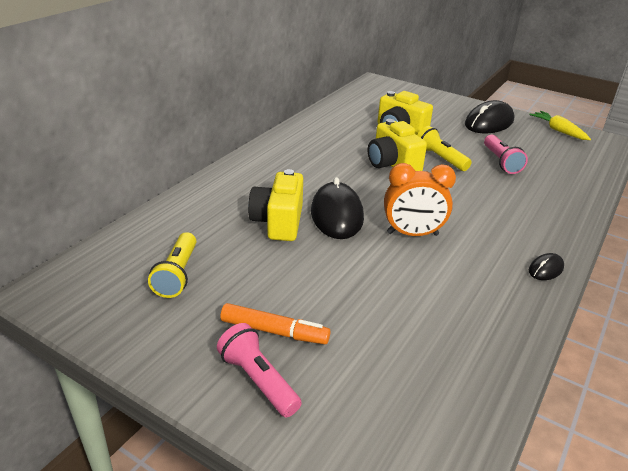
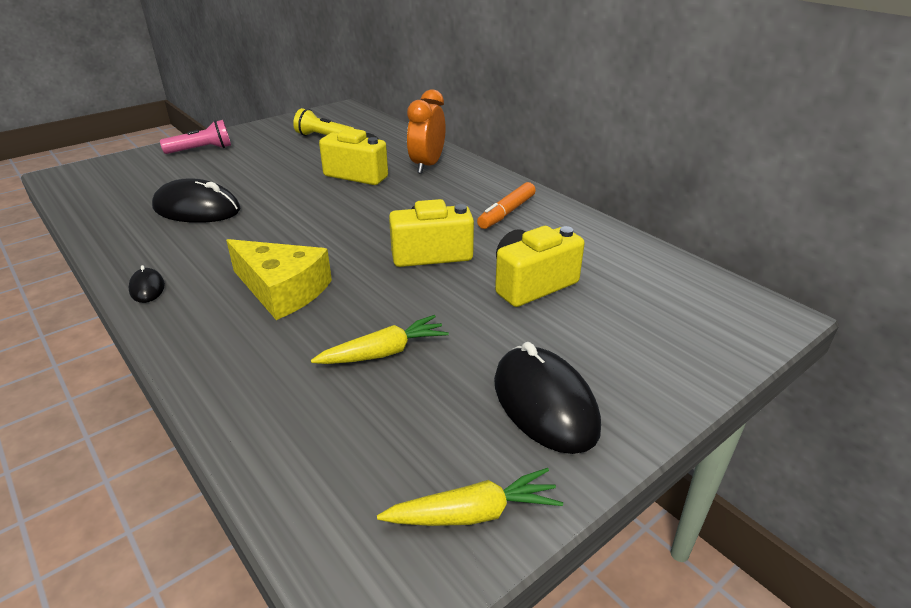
camera: 110 degrees right, 0 degrees up
orange marker [220,303,330,344] -> orange marker moved to [477,182,536,229]
black mouse [311,177,364,239] -> black mouse moved to [152,178,240,223]
orange clock [384,163,456,236] -> orange clock moved to [407,89,446,174]
yellow flashlight [417,126,472,171] -> none
pink flashlight [484,135,528,174] -> yellow carrot [311,315,449,364]
none -> yellow cheese [226,239,332,320]

